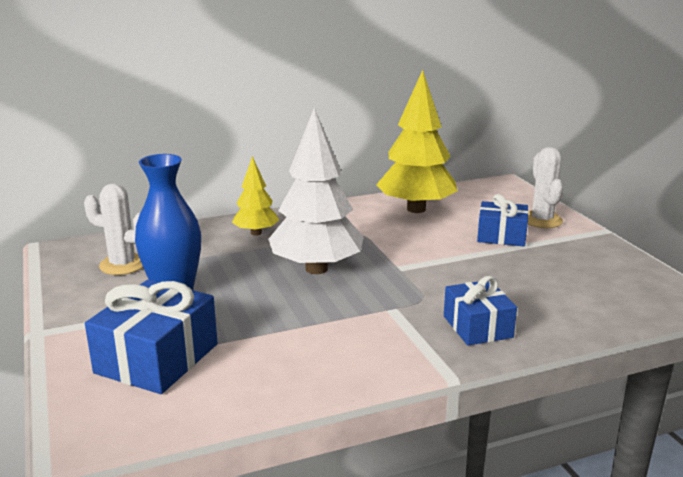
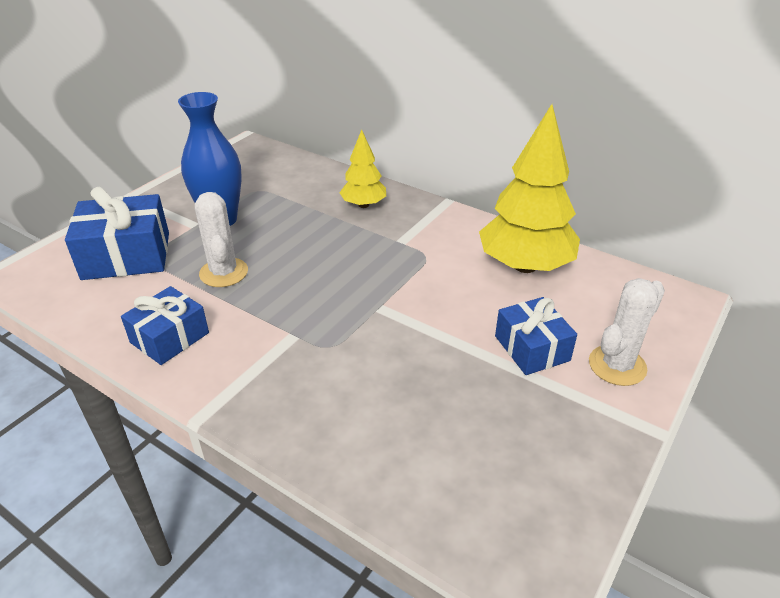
camera: 55 degrees right, 15 degrees up
white cactus [84,183,143,275] -> white cactus moved to [195,192,248,287]
white tree [268,108,364,274] -> none
blue gift [444,276,517,346] -> blue gift moved to [121,286,209,365]

